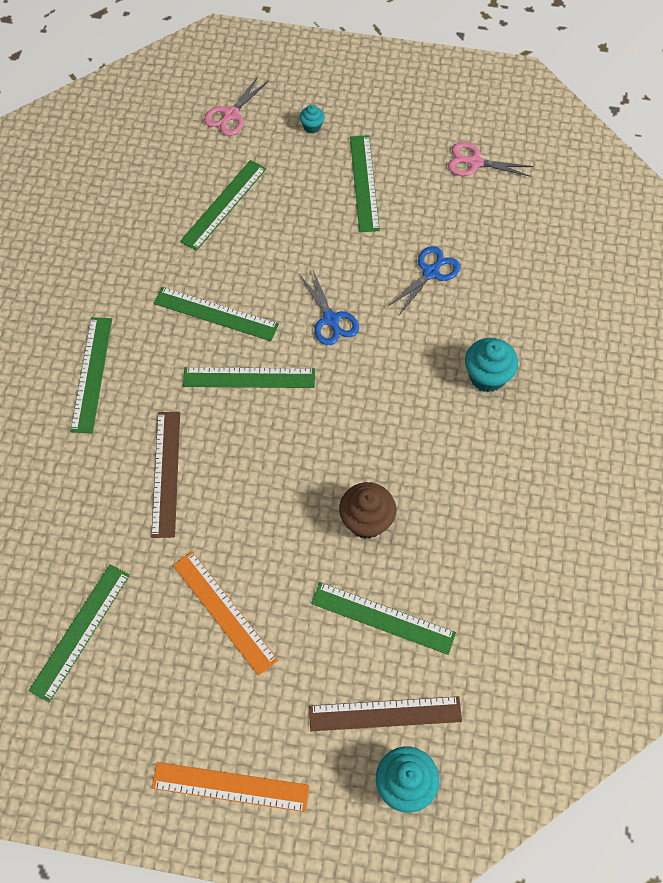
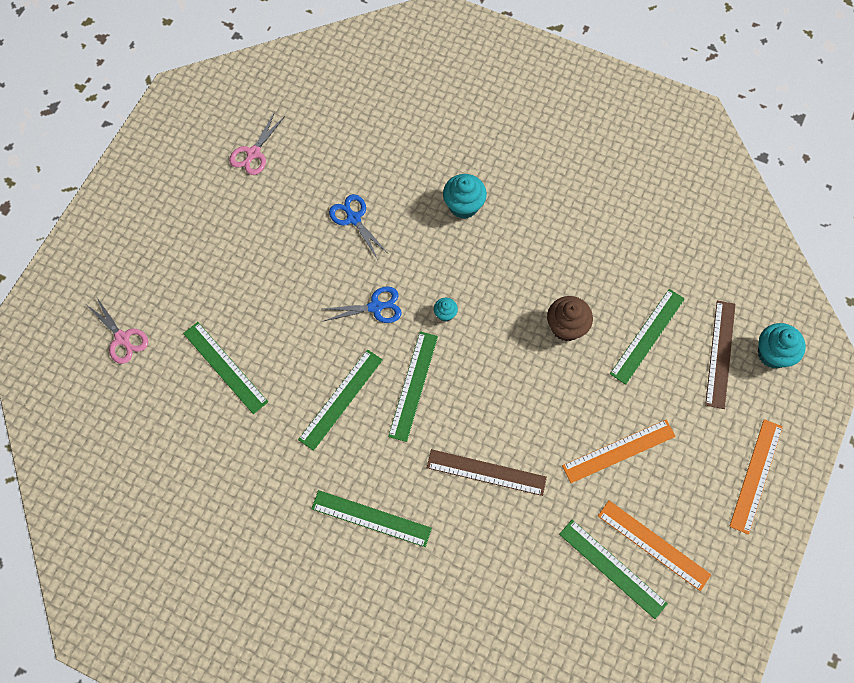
camera: 75 degrees left, 5 degrees up
turquoise cupcake [299,105,324,134] -> turquoise cupcake moved to [434,298,458,322]
green ruler [350,135,380,232] -> none
none -> orange ruler [598,500,711,591]

